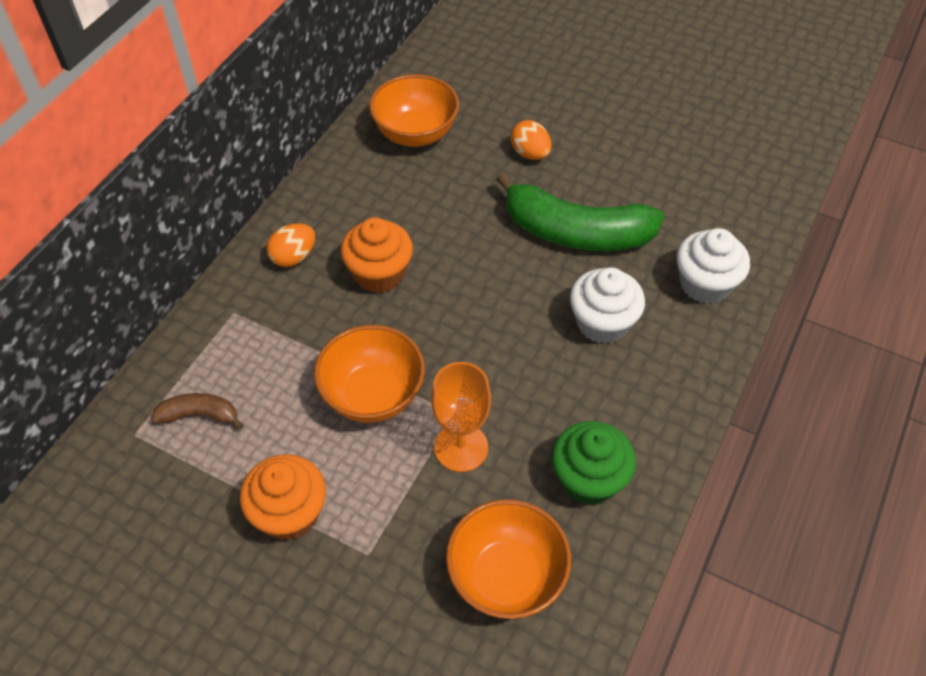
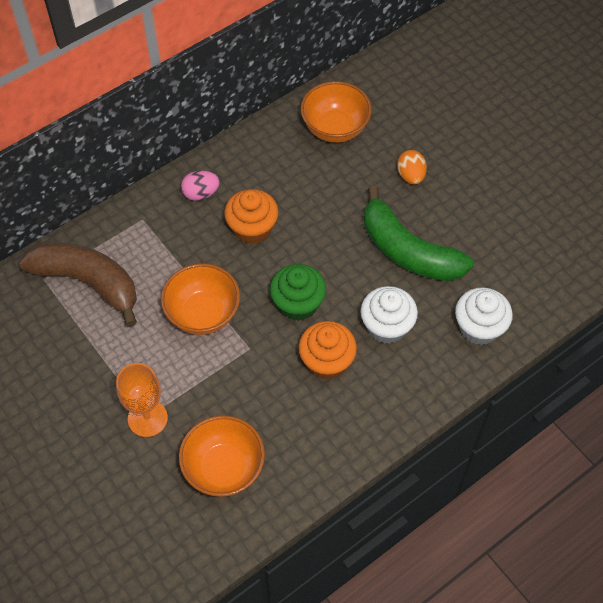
camera: 25 degrees right, 5 degrees up
brown banana [151,393,243,430] -> brown banana [19,242,137,327], size x2.15
orange cupcake [240,454,326,540] -> orange cupcake moved to [299,321,357,380]
orange egg [266,223,315,267] -> pink egg [181,171,220,201]
orange goblet [431,362,491,472] -> orange goblet moved to [116,363,168,437]
green cupcake [552,421,636,505] -> green cupcake moved to [270,264,326,321]

